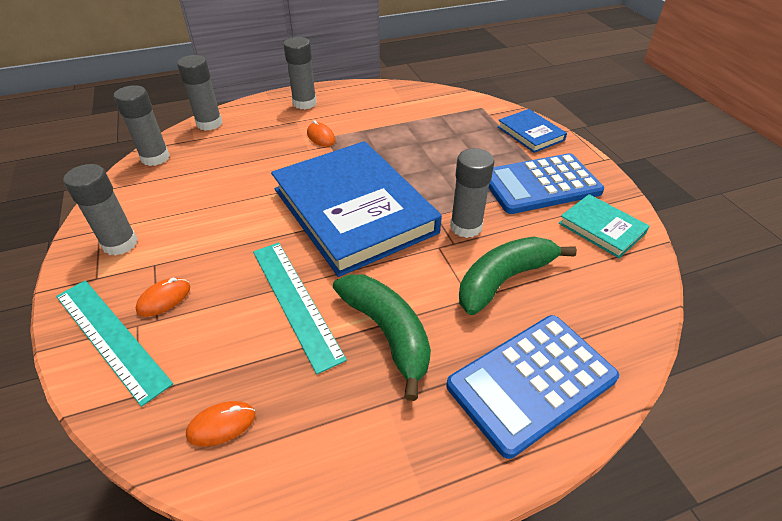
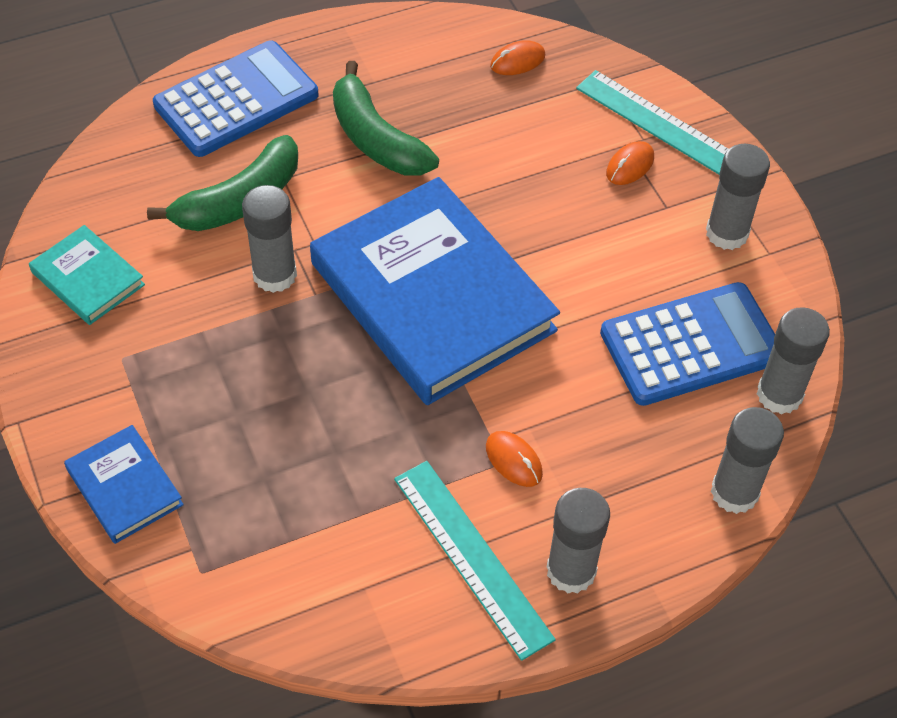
camera: 175 degrees right, 10 degrees up
turquoise ruler [253,242,347,374] -> turquoise ruler moved to [394,461,556,661]
blue calculator [489,153,604,214] -> blue calculator moved to [600,282,775,406]

